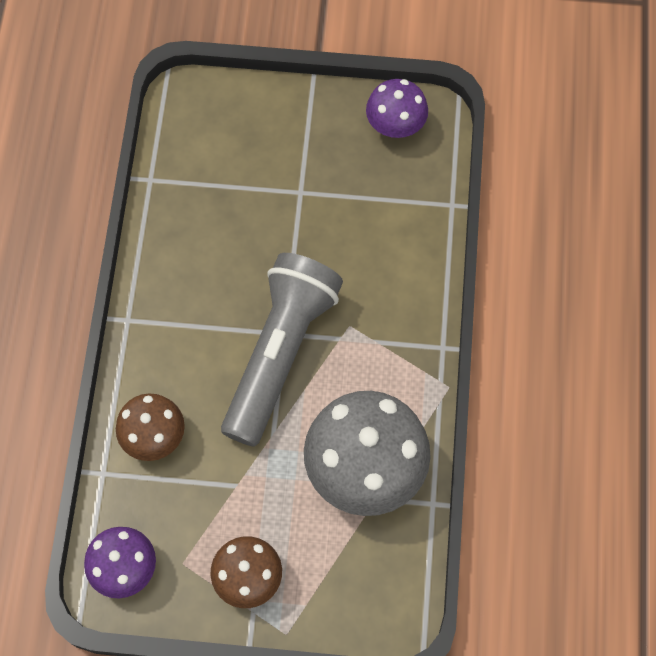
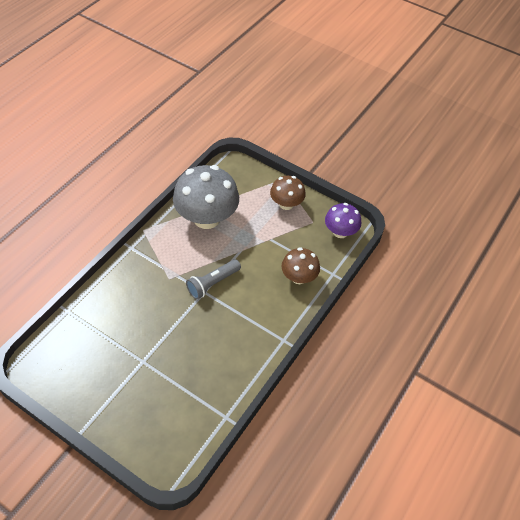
camera: 155 degrees left, 15 degrees down
grey flashlight [221,253,343,447] -> grey flashlight [186,259,241,299], size x0.52
purple mushroom [366,79,428,138] -> none

